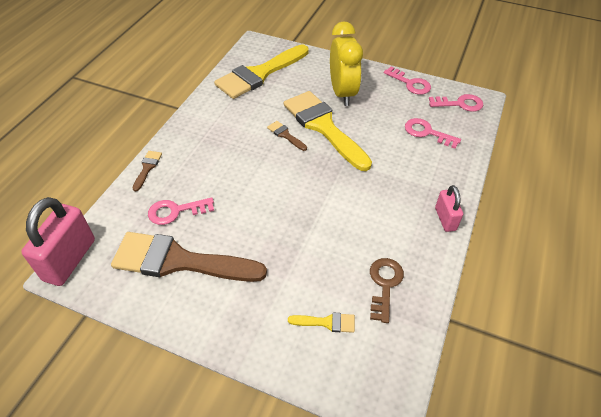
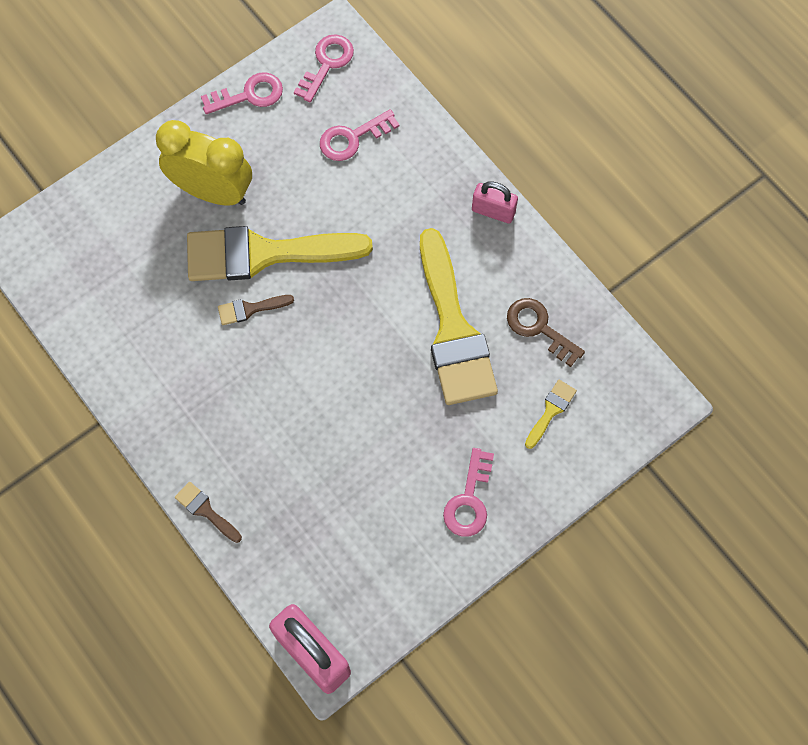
camera: 60 degrees left, 20 degrees up
brown brush [111,232,267,282] -> none
pink key [148,197,214,225] -> pink key moved to [443,448,494,537]
yellow brush [214,44,309,99] -> yellow brush moved to [420,228,498,405]

